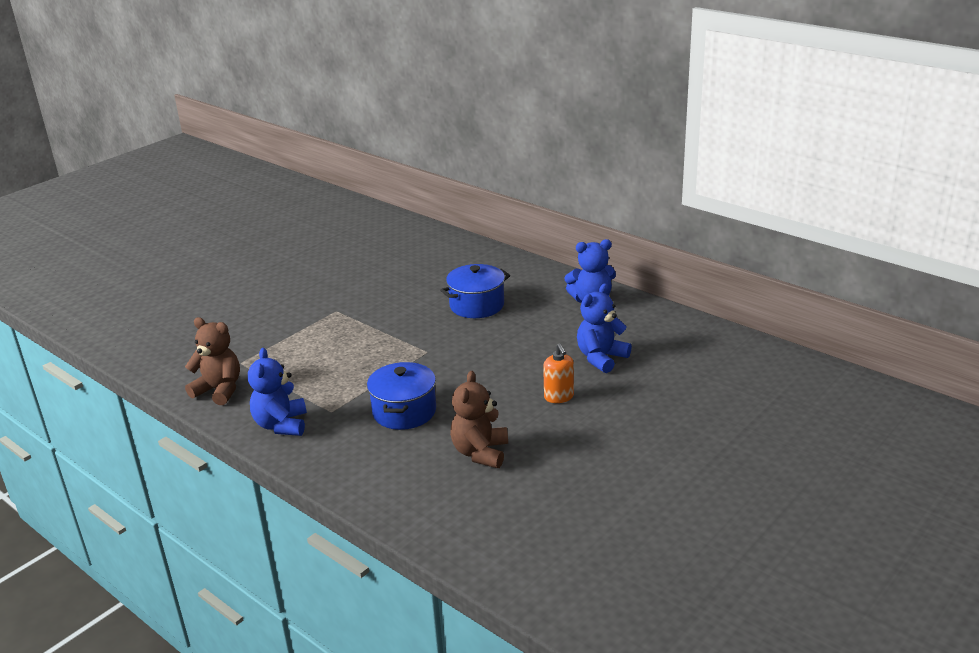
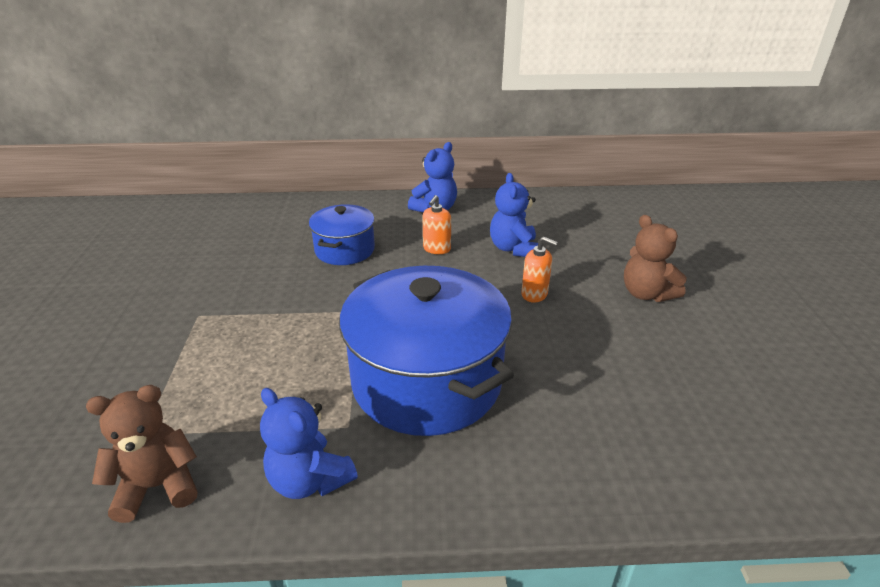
camera: 45 degrees left, 5 degrees up
blue pot [367,362,436,430] -> blue pot [339,266,514,436], size x1.87
brown teddy bear [450,371,508,468] -> brown teddy bear moved to [624,215,687,302]
none -> orange soap dispenser [423,195,451,254]

